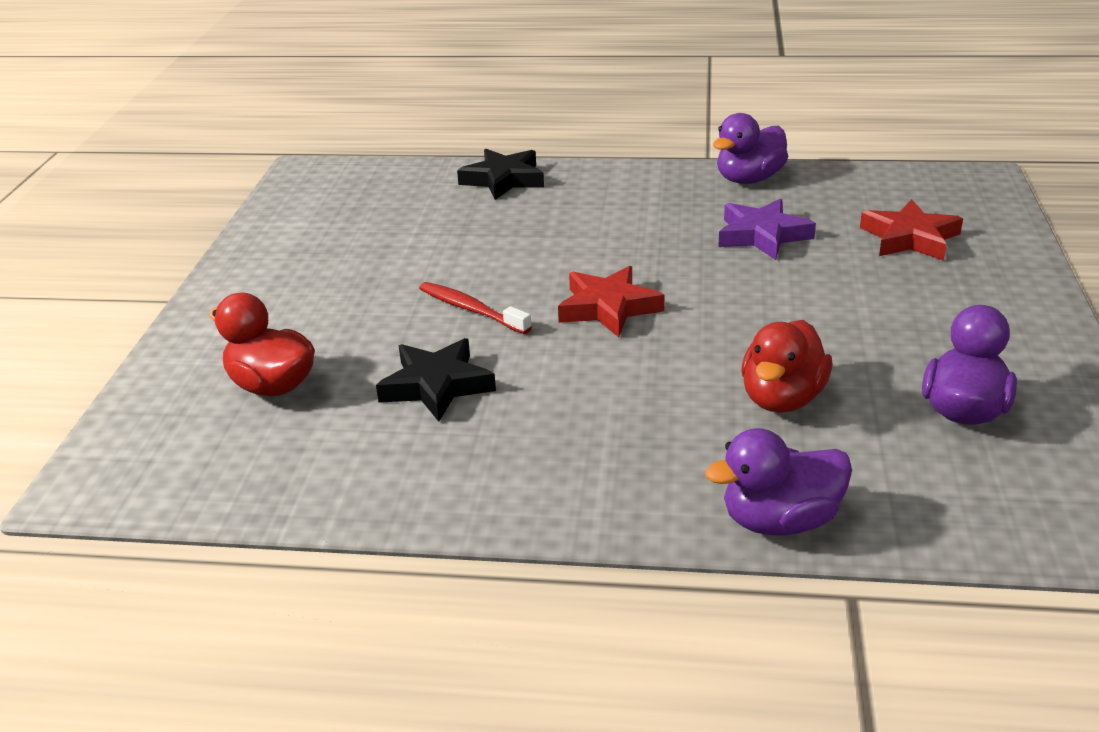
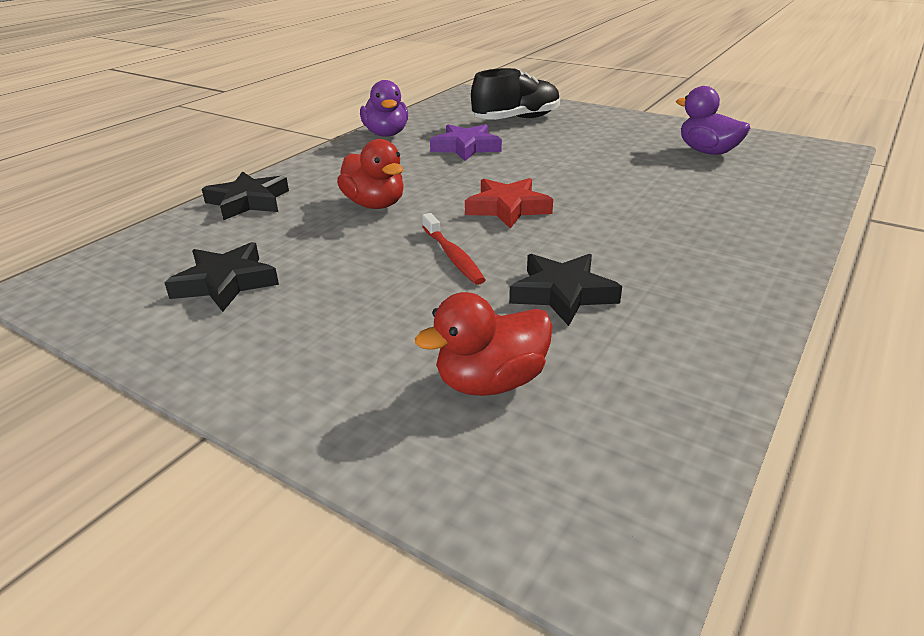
camera: 65 degrees left, 0 degrees up
red toothbrush [419,282,532,334] -> red toothbrush turned 90 degrees counterclockwise [422,213,485,285]
purple duck [705,428,852,536] -> none
red duck [741,320,832,413] -> red duck moved to [337,139,404,209]
red star [860,199,963,261] -> black shoe [471,68,560,120]
none -> black star [164,242,279,312]

